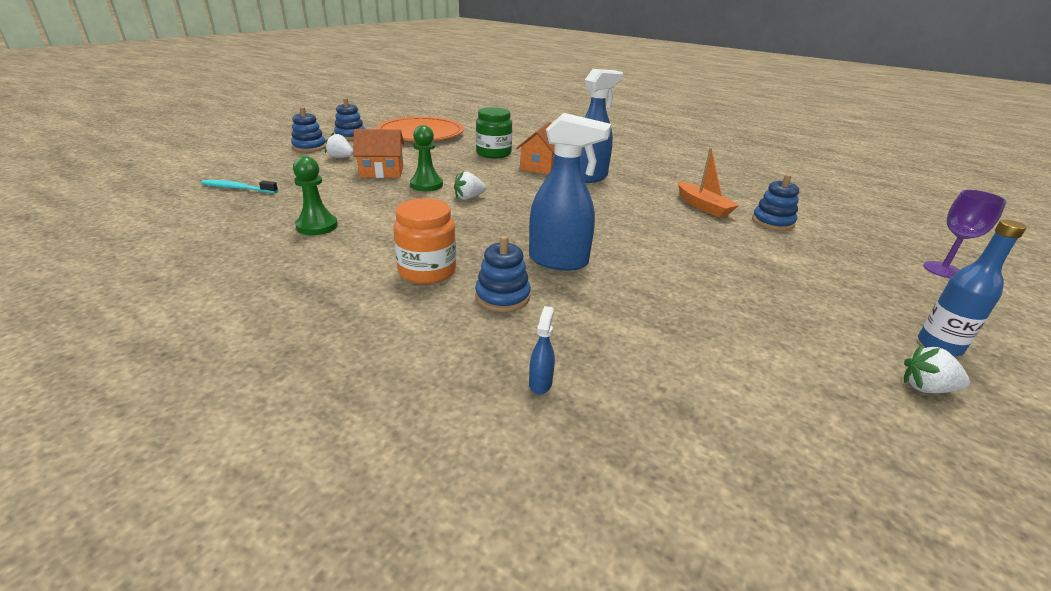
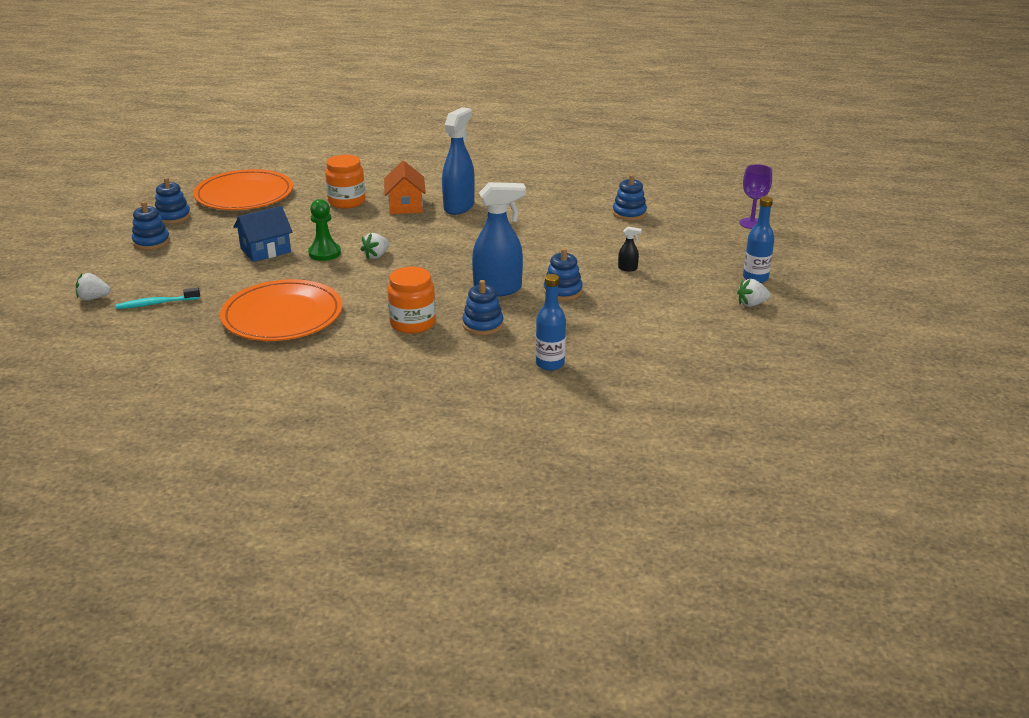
camera: 25 degrees left, 0 degrees up
green pawn [293,156,338,235] -> orange plate [220,279,342,341]
white strawberry [325,133,353,158] -> white strawberry moved to [76,273,111,300]
orange house [353,129,404,178] -> blue house [234,206,293,262]
green jar [476,107,512,159] -> orange jar [325,155,365,209]
blue spray bottle [529,306,555,394] -> blue bottle [536,274,566,371]
orange boat [678,148,739,218] -> none
none -> blue stacking toy [544,248,583,301]
none -> black spray bottle [618,227,641,271]

